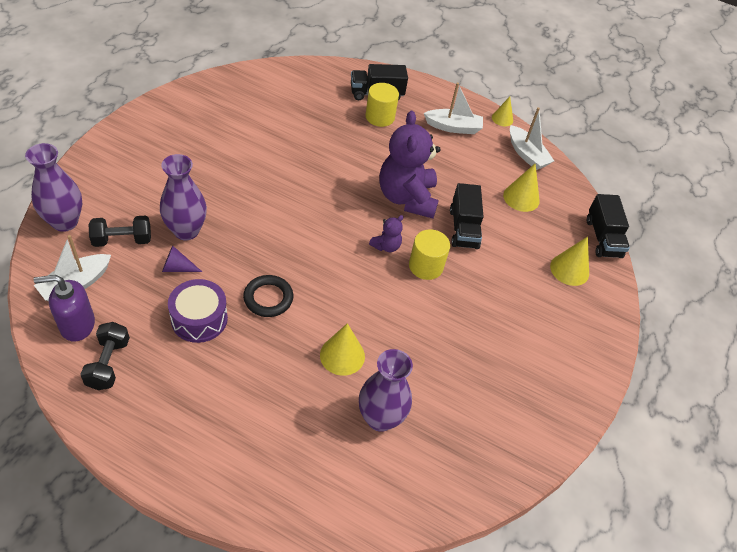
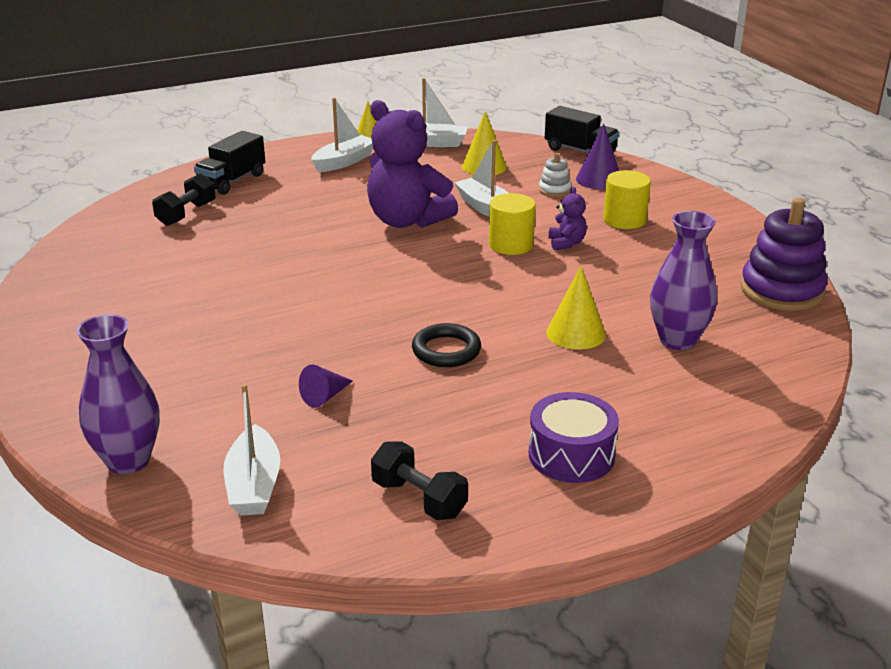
camera: 45 degrees left, 20 degrees down
purple soap dispenser [34,275,95,342] -> none
black dumbbell [88,216,151,247] -> black dumbbell moved to [152,173,215,226]
purple vase [160,154,207,240] -> none
purple drum [168,279,228,343] -> purple drum moved to [529,392,619,483]
yellow cylinder [365,83,399,127] -> yellow cylinder moved to [603,170,651,229]
purple teddy bear [369,215,404,252] -> purple teddy bear moved to [549,187,587,250]
black truck [450,183,484,249] -> white boat [454,140,508,217]
yellow cone [550,236,589,286] -> purple cone [576,123,619,190]
none -> white stacking toy [539,153,571,197]
none -> purple stacking toy [740,198,828,311]

